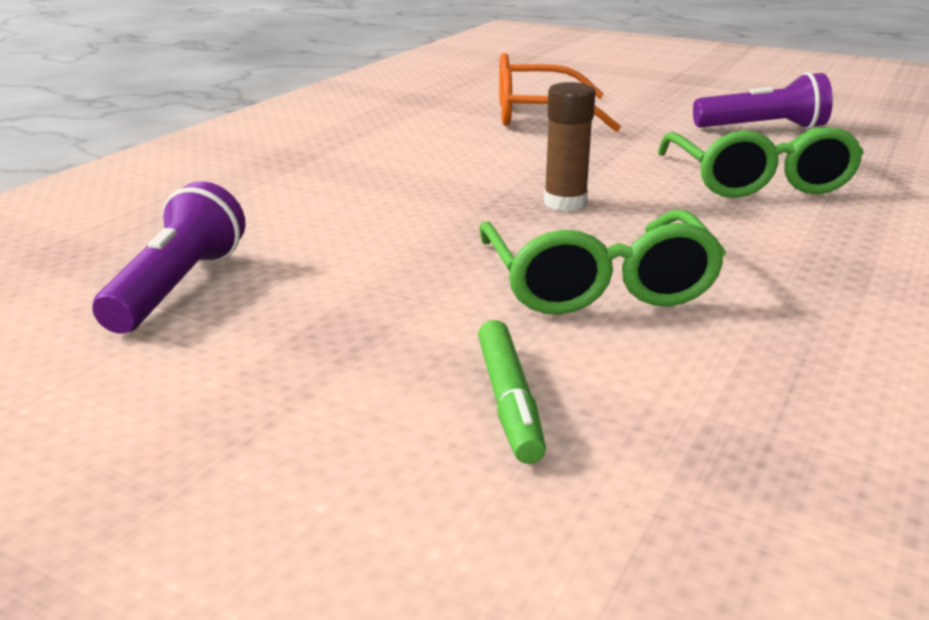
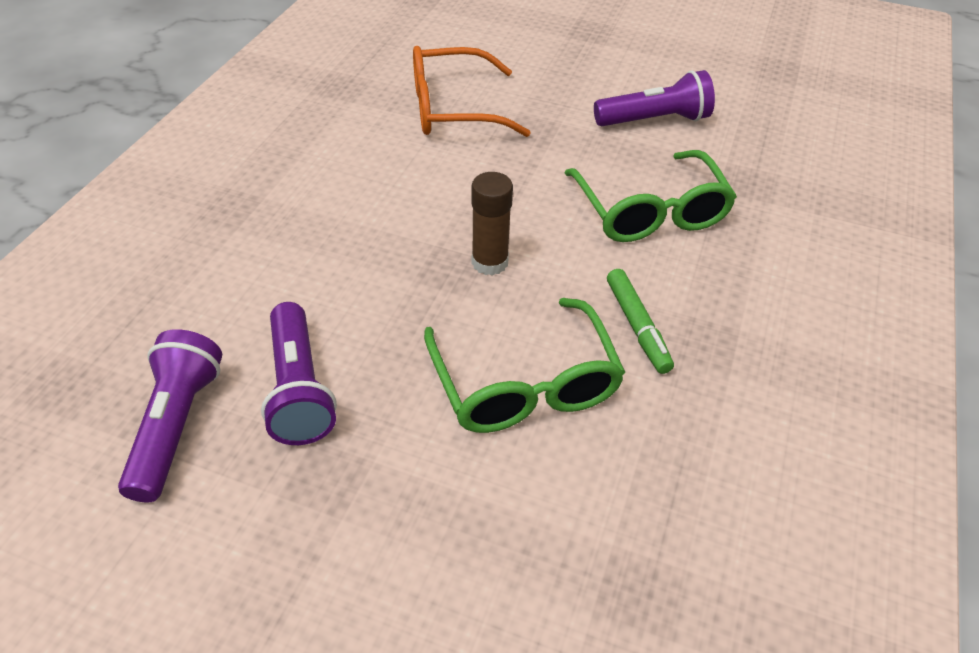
camera: 10 degrees left, 20 degrees up
green marker [478,320,546,464] -> green marker moved to [607,269,674,374]
none -> purple flashlight [261,302,337,445]

